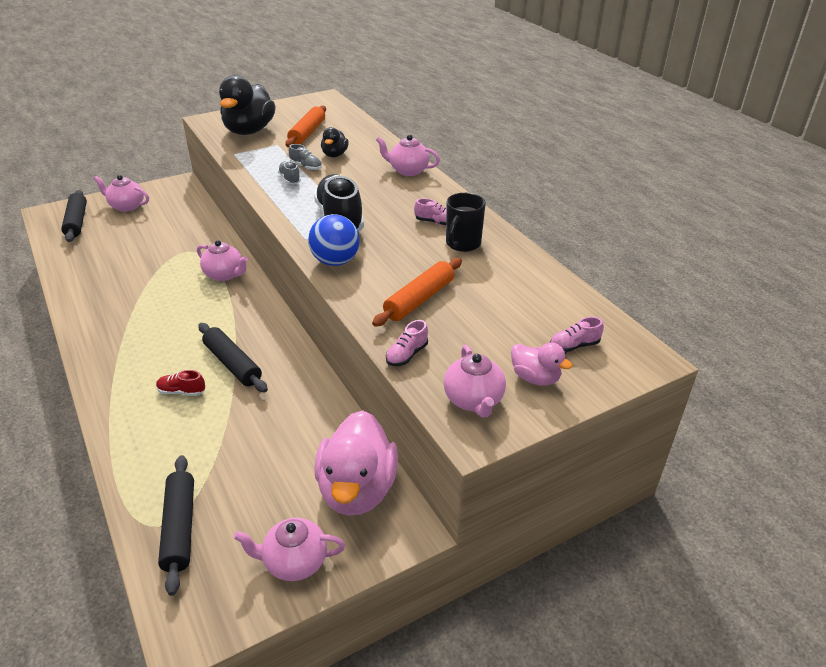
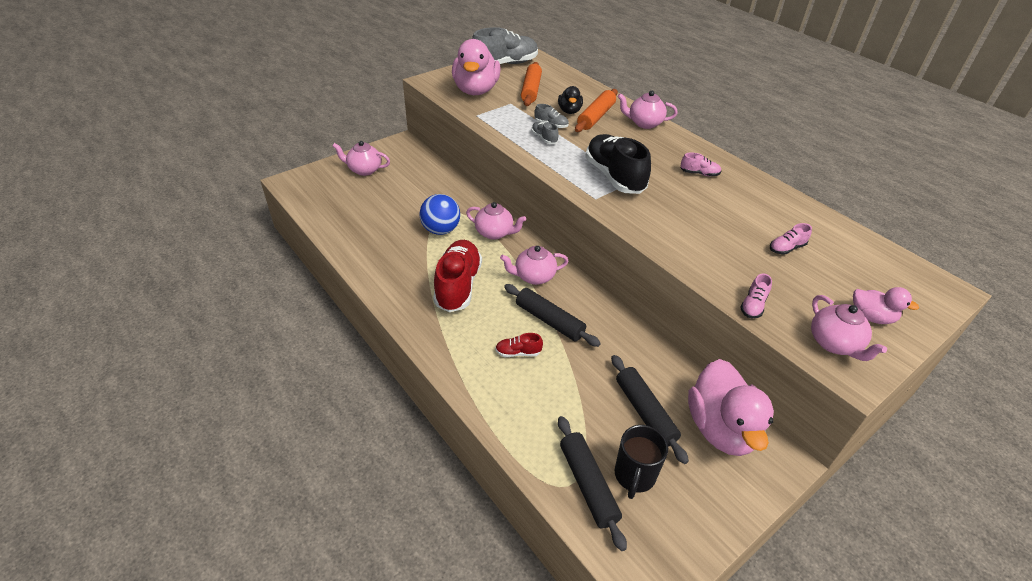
camera: 10 degrees left, 5 degrees up
black rolling pin [61,190,87,242] -> black rolling pin moved to [611,355,689,464]
black duck [219,75,276,135] -> pink duck [452,39,501,95]
pink teapot [233,518,345,581] -> pink teapot moved to [500,246,568,285]
blue ball [308,214,360,266] -> blue ball moved to [420,194,460,235]
orange rolling pin [372,258,462,327] -> orange rolling pin moved to [575,89,618,132]
black mug [446,193,486,252] -> black mug moved to [615,425,668,499]
pink shoe [550,317,604,352] -> pink shoe moved to [770,223,812,255]
none -> red shoe [433,240,482,312]
none -> grey shoe [472,27,538,64]

